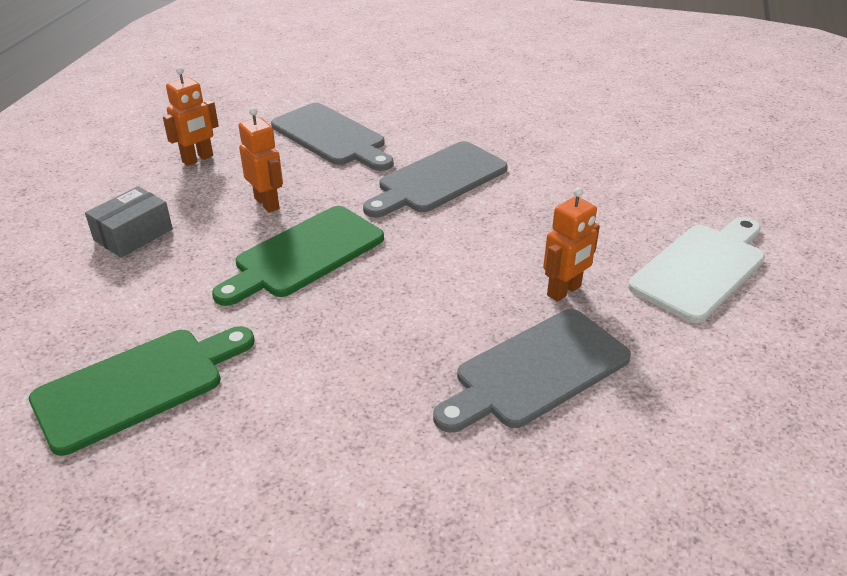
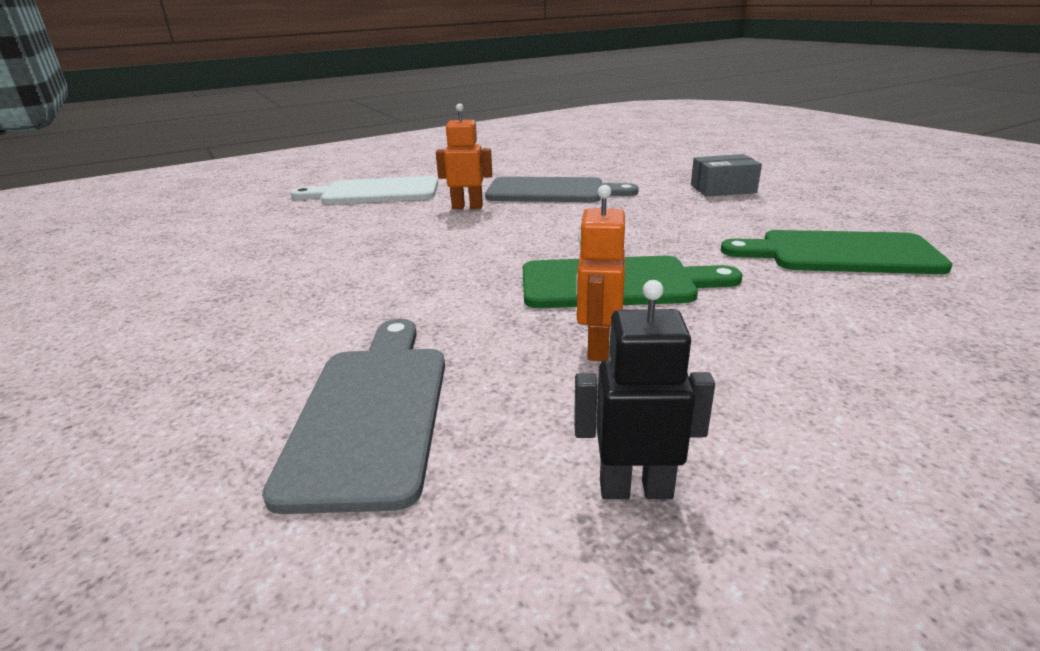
camera: 135 degrees left, 10 degrees down
grey box [85,186,173,258] -> grey box moved to [691,154,762,197]
orange robot [163,67,219,166] -> black robot [574,280,715,499]
grey cutting board [363,141,508,218] -> none

